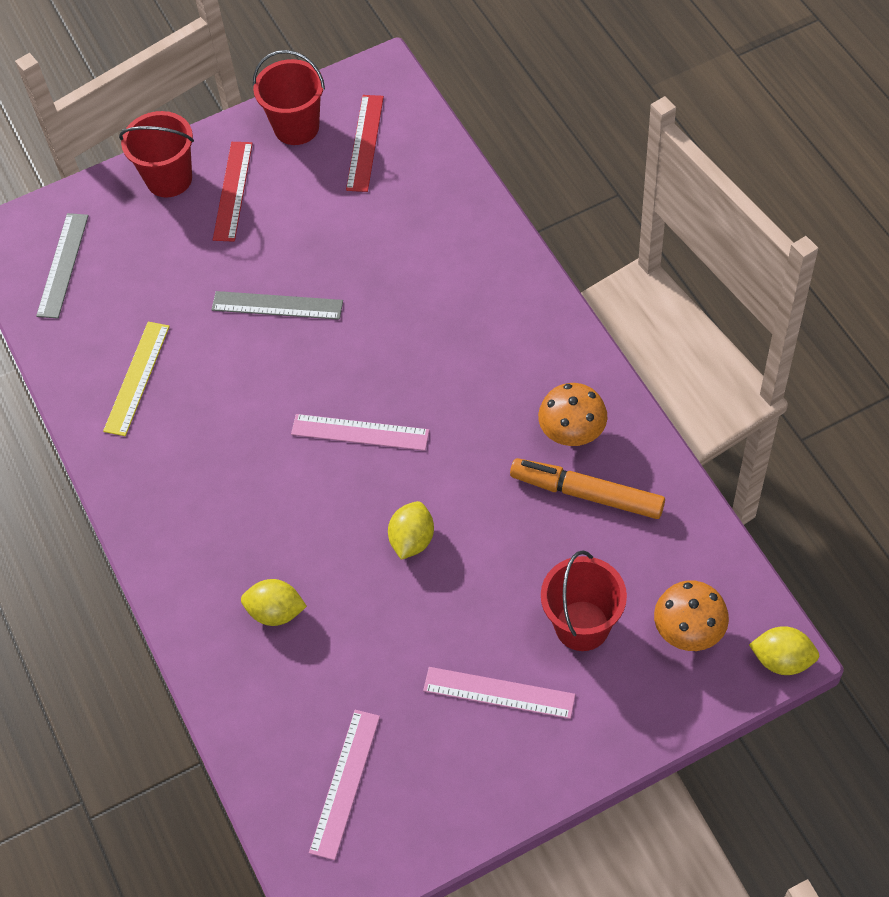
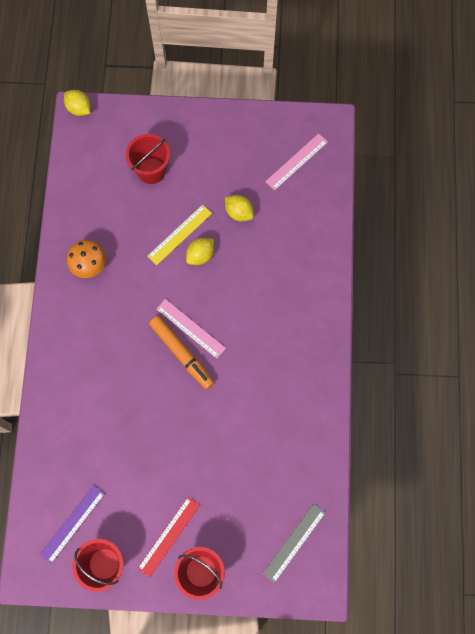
camera: 155 degrees left, 15 degrees up
yellow ruler [103,322,170,436] -> yellow ruler moved to [147,205,212,265]
grey ruler [211,291,343,320] -> none
yellow lemon [241,579,307,626] -> yellow lemon moved to [225,195,254,222]
red ruler [346,95,384,192] -> purple ruler [40,485,105,564]
pink ruler [423,667,576,719] -> none
orange marker [510,458,665,519] -> orange marker moved to [149,316,214,389]
orange mushroom [654,580,729,651] -> none

